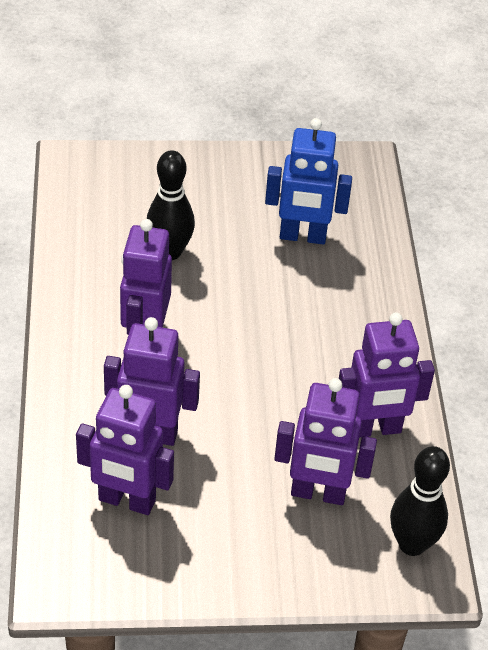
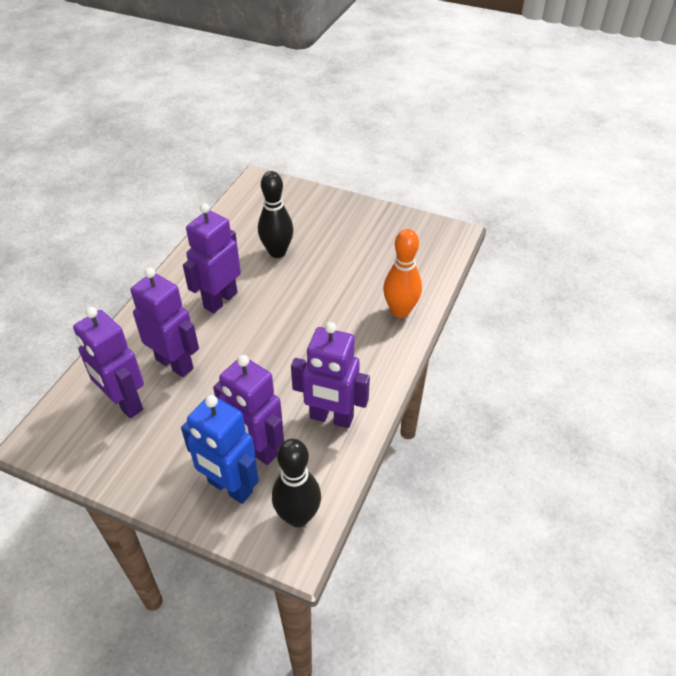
camera: 30 degrees right, 0 degrees up
blue robot [265,118,352,245] -> blue robot moved to [181,395,259,504]
none -> orange bowling pin [383,229,422,318]

